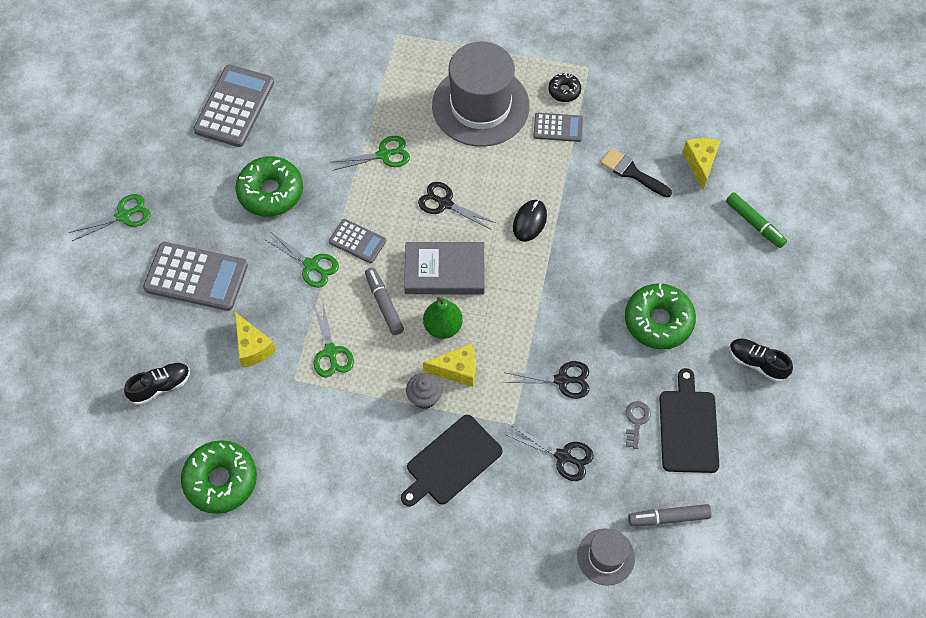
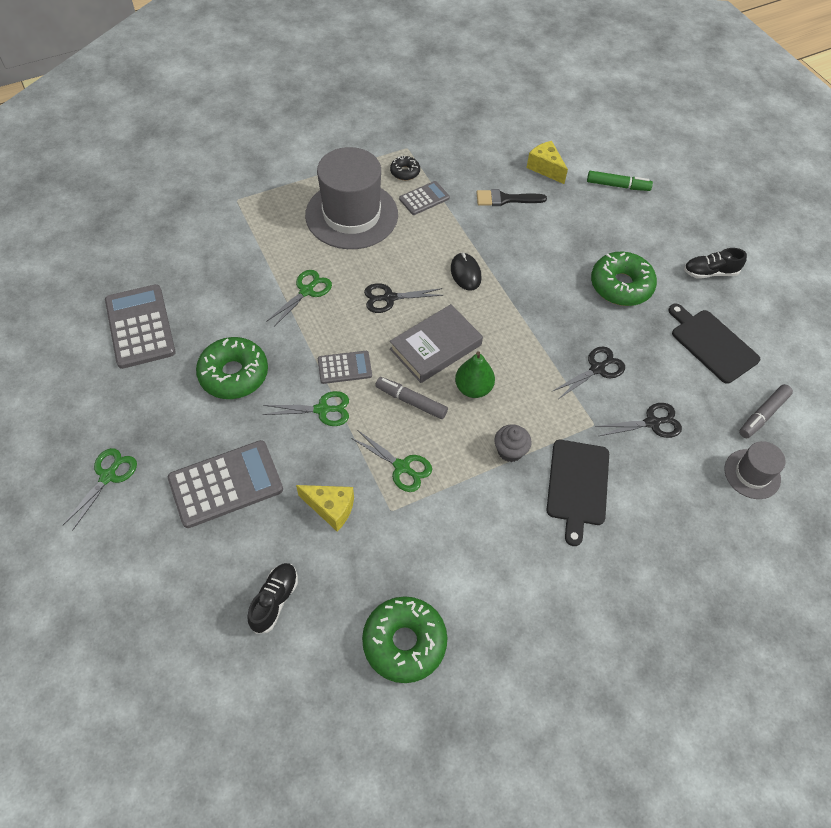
camera: 40 degrees left, 5 degrees down
yellow cheese [423,344,476,387] -> none
grey key [626,401,651,449] -> none

